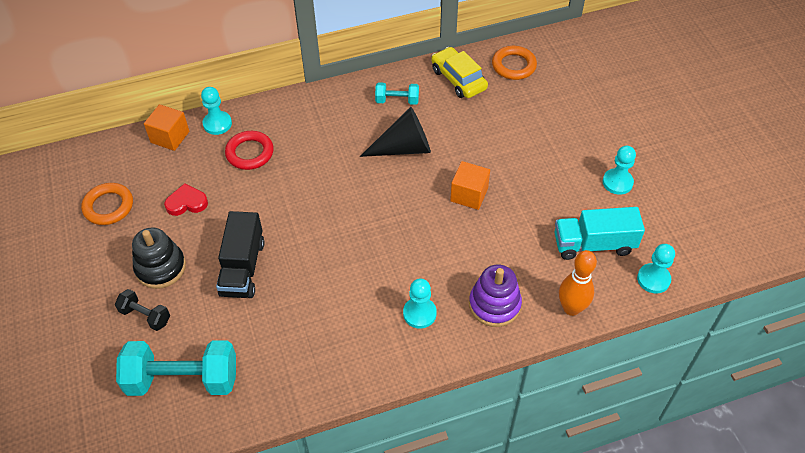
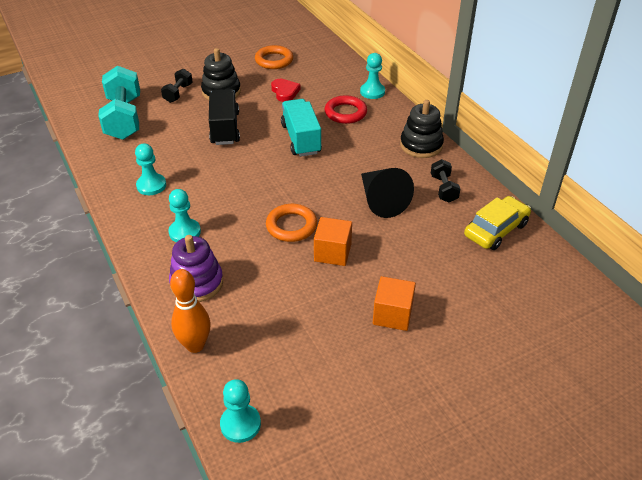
camera: 80 degrees right, 10 degrees down
orange cube [144,104,189,151] -> orange cube moved to [373,276,416,331]
black truck [216,211,264,298] -> black truck turned 90 degrees clockwise [209,89,240,145]
turquoise dumbbell [375,82,419,105] -> black dumbbell [431,159,460,202]
orange ring [492,46,537,80] -> orange ring moved to [266,204,317,242]
turquoise truck [554,207,645,260] -> turquoise truck moved to [281,99,322,157]
turquoise pawn [603,146,636,195] -> turquoise pawn moved to [135,143,166,195]
none -> black stacking toy [400,100,444,158]

